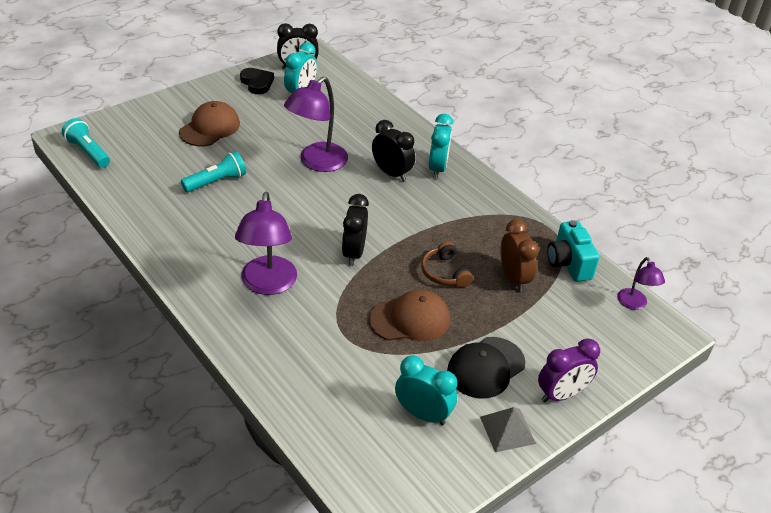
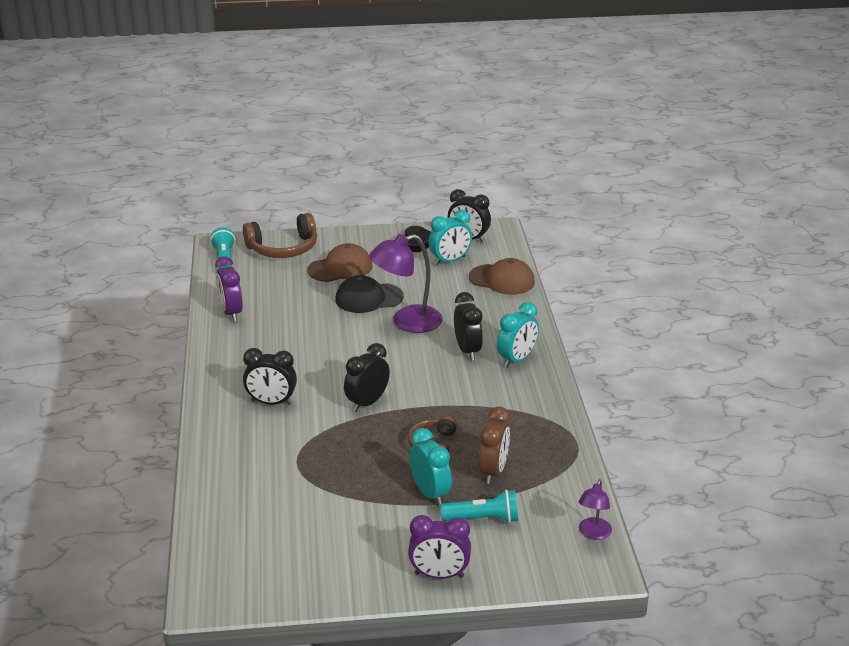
camera: 35 degrees right, 10 degrees down
turquoise flashlight [181,151,246,192] -> turquoise flashlight moved to [440,490,518,523]
purple lamp [235,192,297,295] -> black clock [243,348,297,405]
brown cap [369,290,450,341] -> brown cap moved to [469,258,535,295]
turquoise clock [395,355,457,425] -> turquoise clock moved to [409,428,452,506]
black cap [447,337,525,399] -> black cap moved to [335,275,404,313]
grey pyramid [480,407,536,452] -> none
turquoise camera [547,220,600,282] -> none
none -> purple clock [215,256,243,321]
none -> brown headphones [243,213,317,258]

